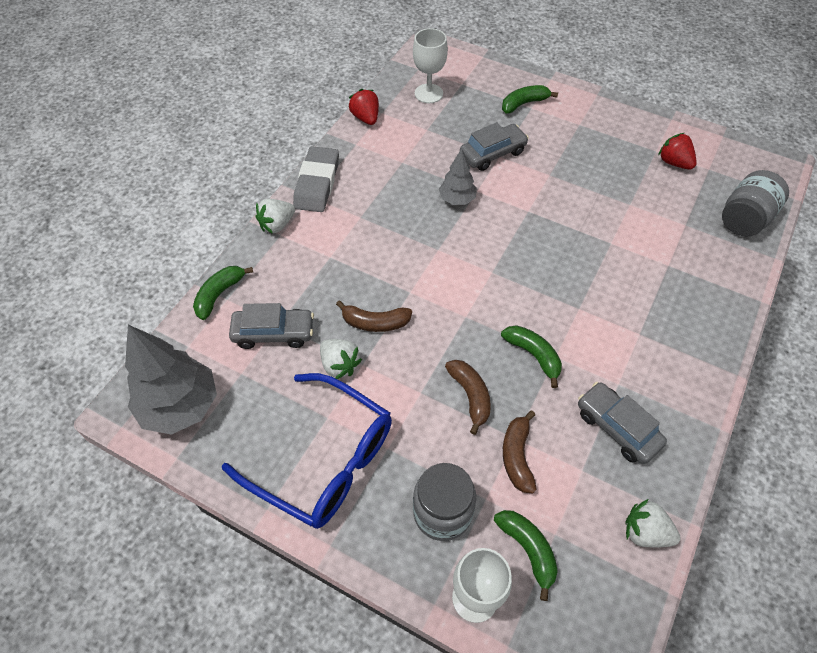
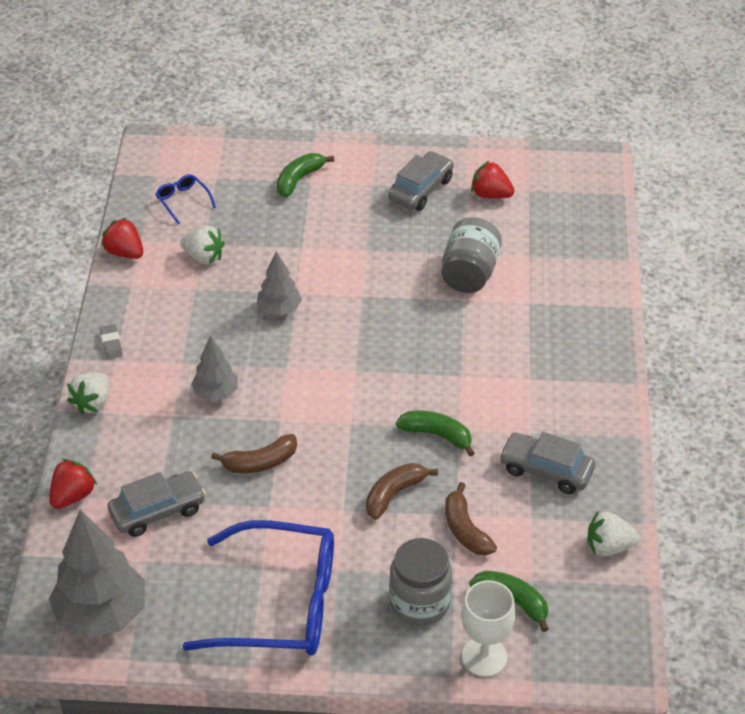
camera: 25 degrees left, 10 degrees down
green banana [193,266,253,320] -> red strawberry [49,459,97,509]
grey eraser [293,146,339,212] -> grey eraser [100,324,123,359], size x0.43
white strawberry [320,339,362,379] -> white strawberry moved to [180,226,225,264]
white goblet [413,28,448,103] -> blue glasses [156,174,216,224]
brown banana [445,360,491,435] -> brown banana turned 90 degrees counterclockwise [366,463,438,520]
grey car [460,122,529,171] -> grey car moved to [388,151,454,211]
grey jar [722,170,789,237] -> grey jar moved to [442,217,502,293]
none -> grey tree [191,336,238,401]

